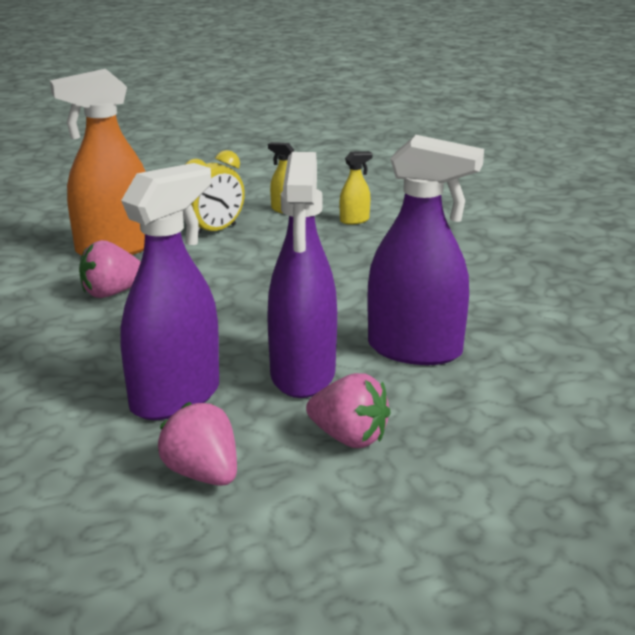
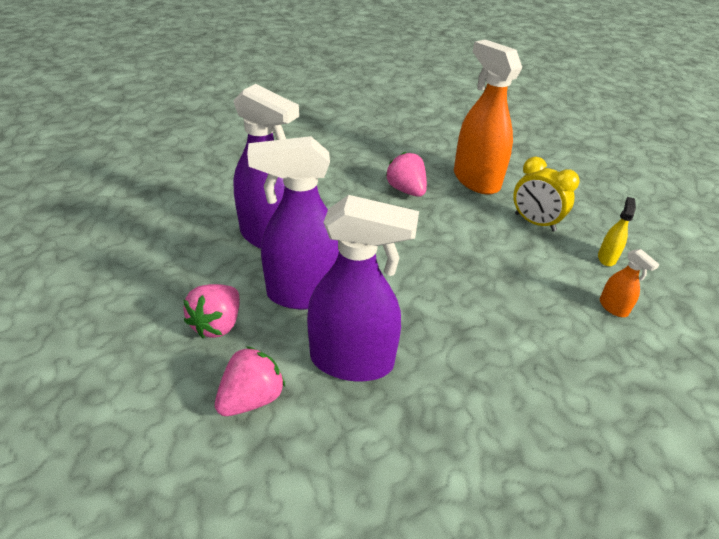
camera: 80 degrees right, 15 degrees up
pink strawberry [158,402,237,486] -> pink strawberry moved to [215,346,285,416]
yellow spray bottle [340,151,373,225] -> orange spray bottle [600,249,660,317]
purple spray bottle [367,135,484,365] -> purple spray bottle turned 90 degrees counterclockwise [307,195,419,381]

